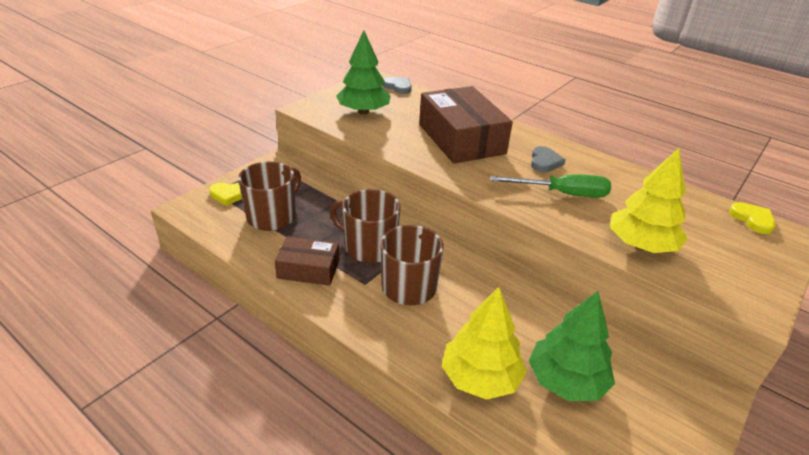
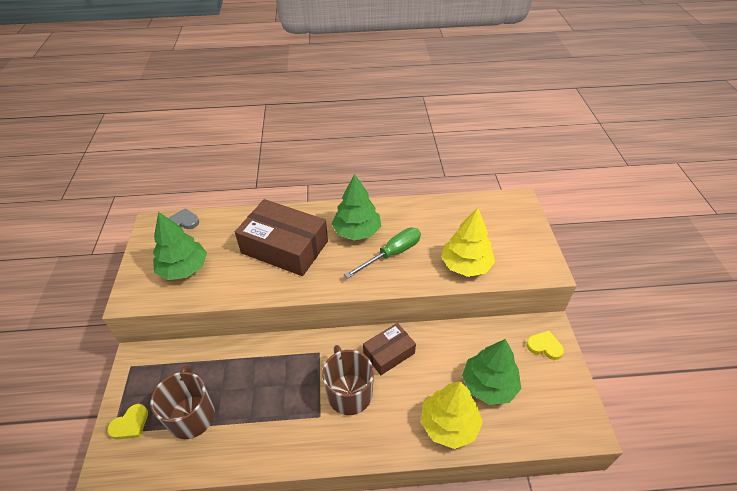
camera: 40 degrees left, 10 degrees up
brown box [275,236,339,286] -> brown box moved to [363,323,416,375]
brown mug [330,189,400,263] -> none
grey heart [531,146,566,172] -> green tree [332,174,381,240]
yellow heart [729,202,776,234] -> yellow heart moved to [526,330,564,360]

